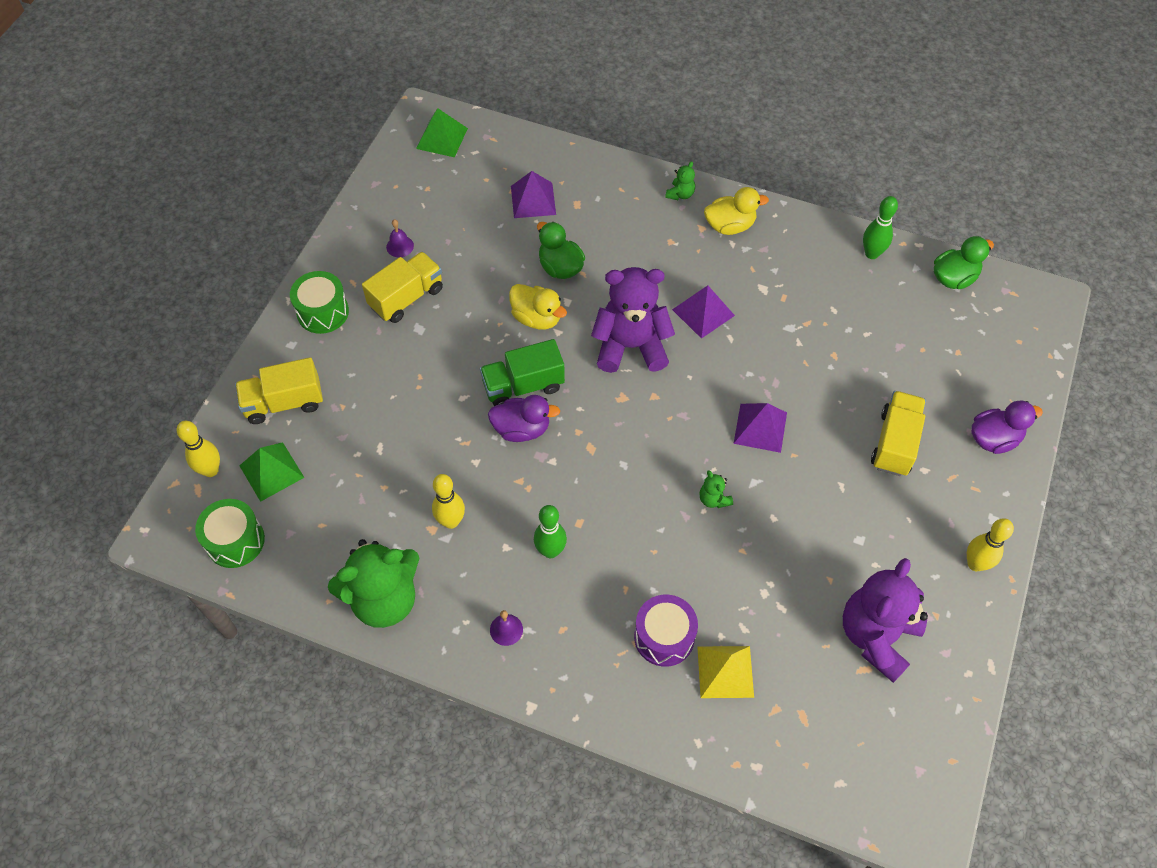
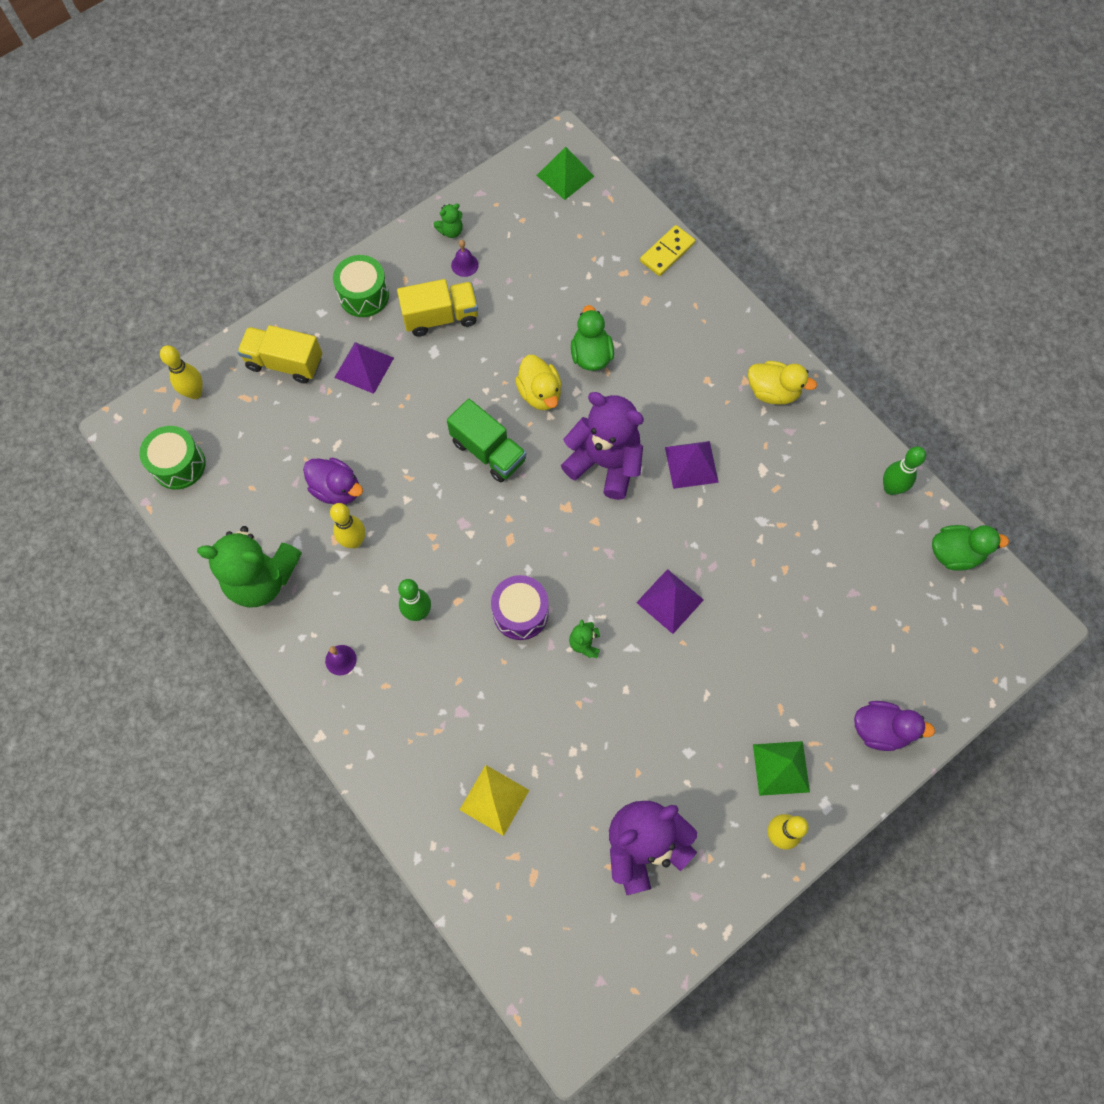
camera: 30 degrees right, 10 degrees up
green pyramid [239,442,304,502] -> green pyramid moved to [753,741,810,796]
green truck [480,339,565,406] -> green truck turned 150 degrees counterclockwise [447,399,526,482]
purple duck [488,395,560,442] -> purple duck moved to [303,458,363,505]
purple pyramid [511,171,556,218] -> purple pyramid moved to [334,342,394,394]
purple drum [634,595,698,667] -> purple drum moved to [491,575,549,640]
green teddy bear [665,161,695,200] -> green teddy bear moved to [434,203,463,238]
yellow truck [871,391,926,476] -> none
none -> yellow domino [640,225,695,276]

